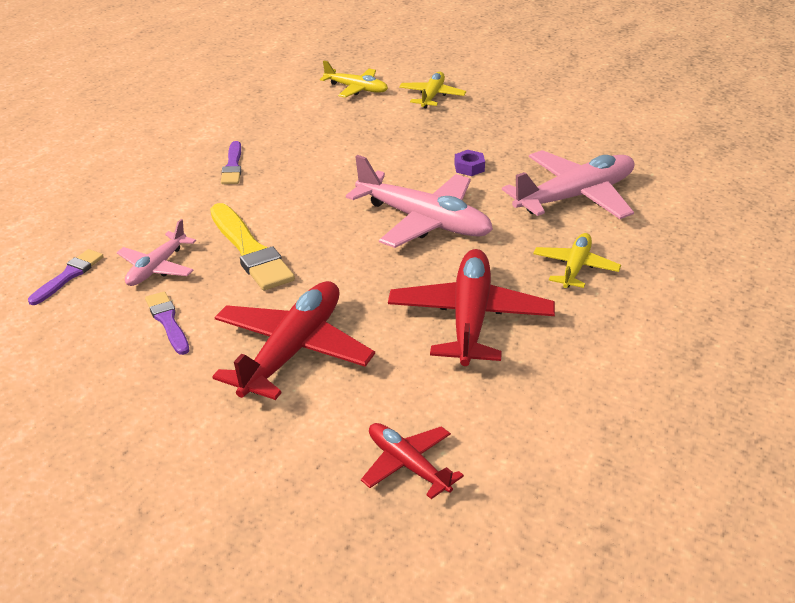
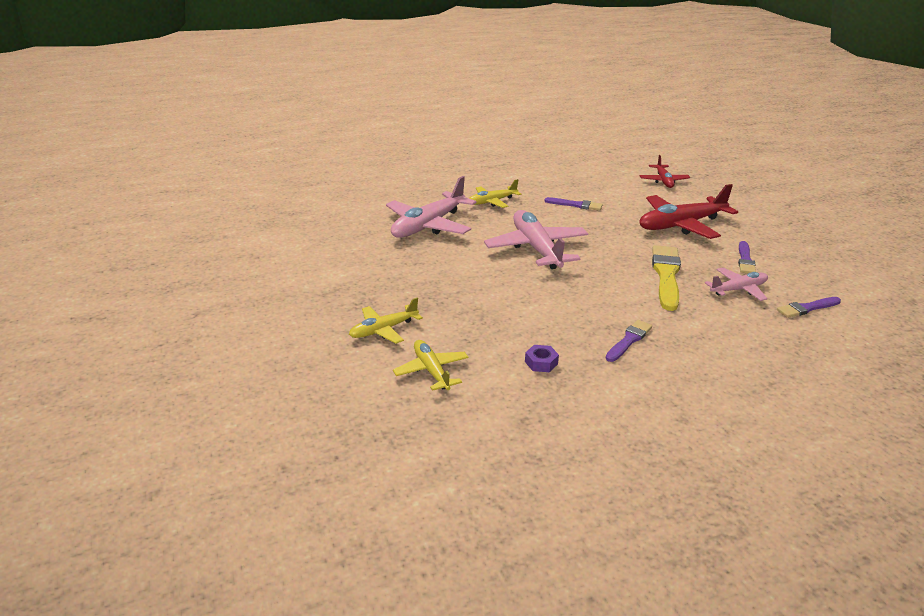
camera: 140 degrees left, 5 degrees down
red plane [388,249,555,366] -> purple brush [545,197,603,211]
purple nut [454,150,485,176] -> purple nut moved to [525,345,559,372]
pink plane [502,150,634,219] -> pink plane turned 60 degrees counterclockwise [386,176,476,238]

